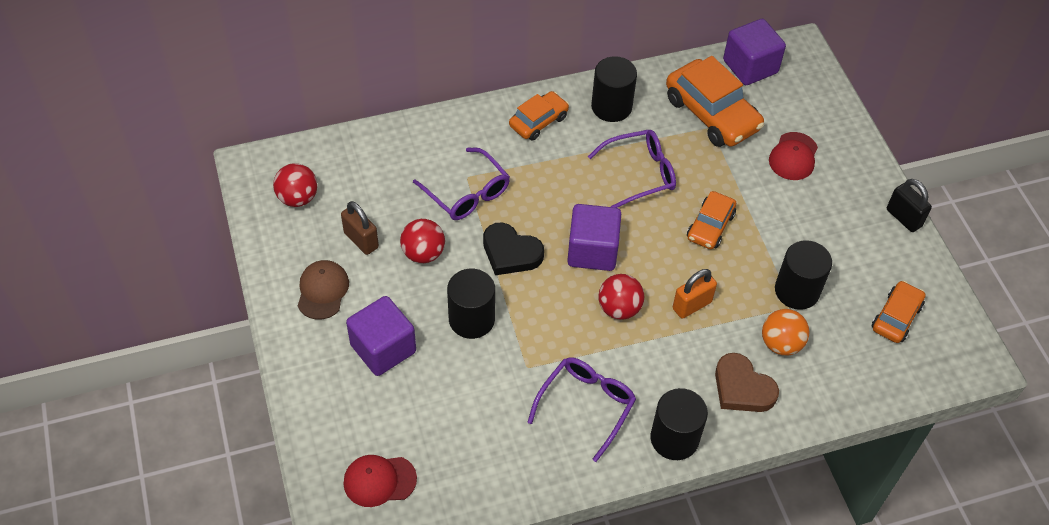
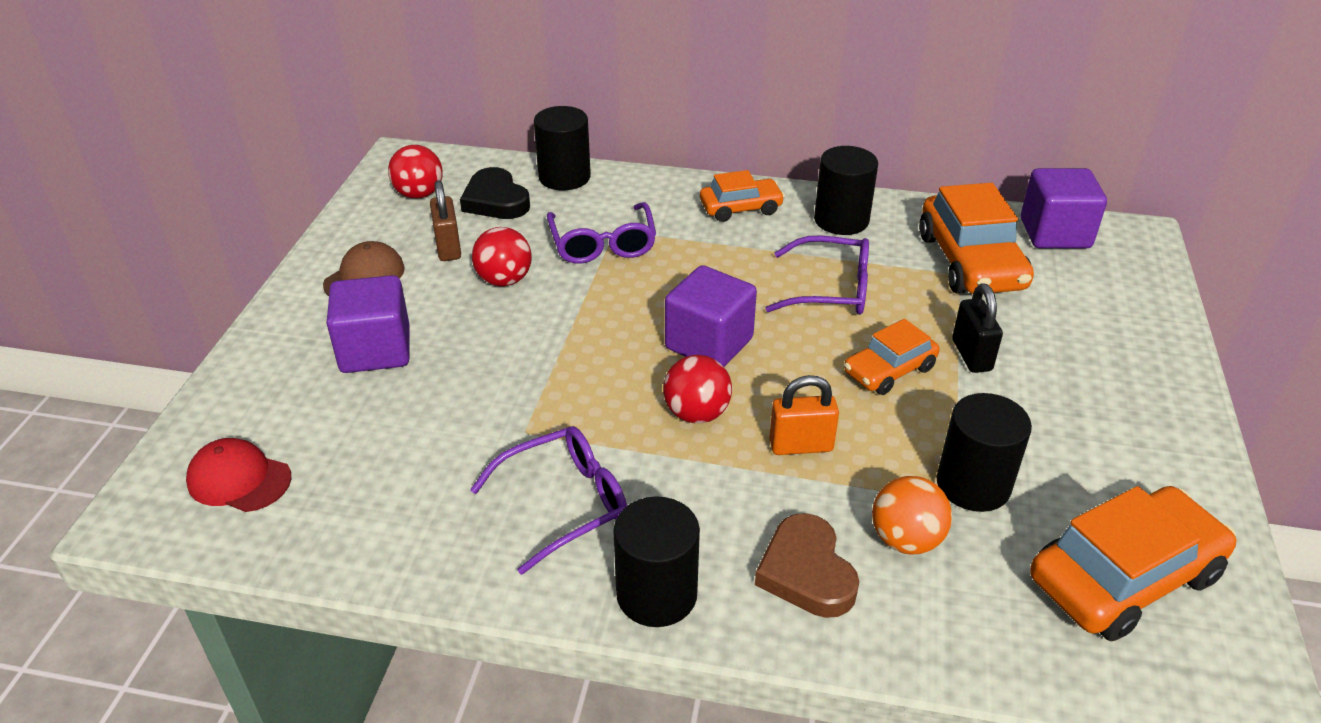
camera: 30 degrees right, 15 degrees down
black cylinder [447,269,495,339] -> black cylinder moved to [534,106,591,190]
black heart [483,223,544,275] -> black heart moved to [460,167,530,219]
red cap [769,132,818,180] -> none
orange car [872,281,926,343] -> orange car [1030,486,1236,641], size x1.71
black padlock [887,179,932,232] -> black padlock moved to [952,283,1003,373]

